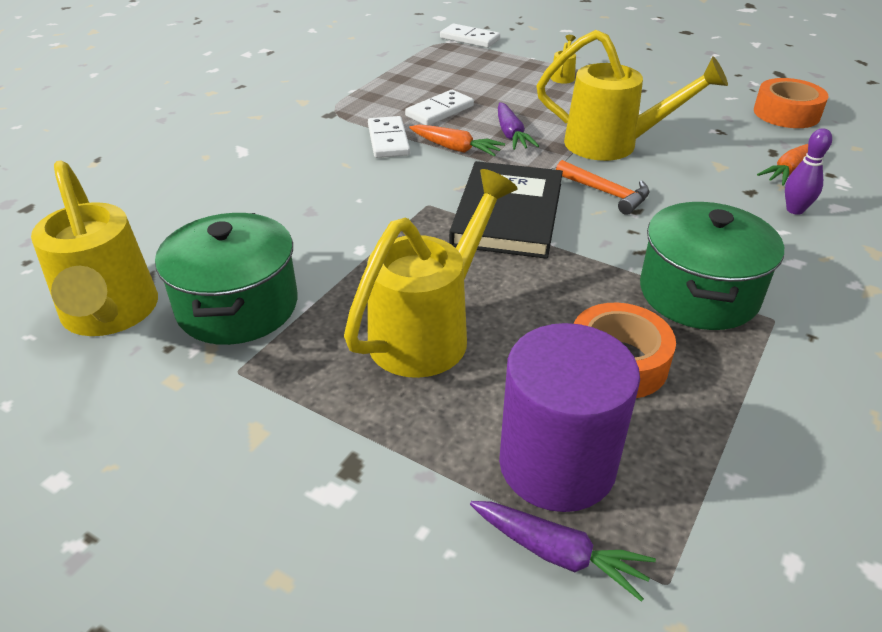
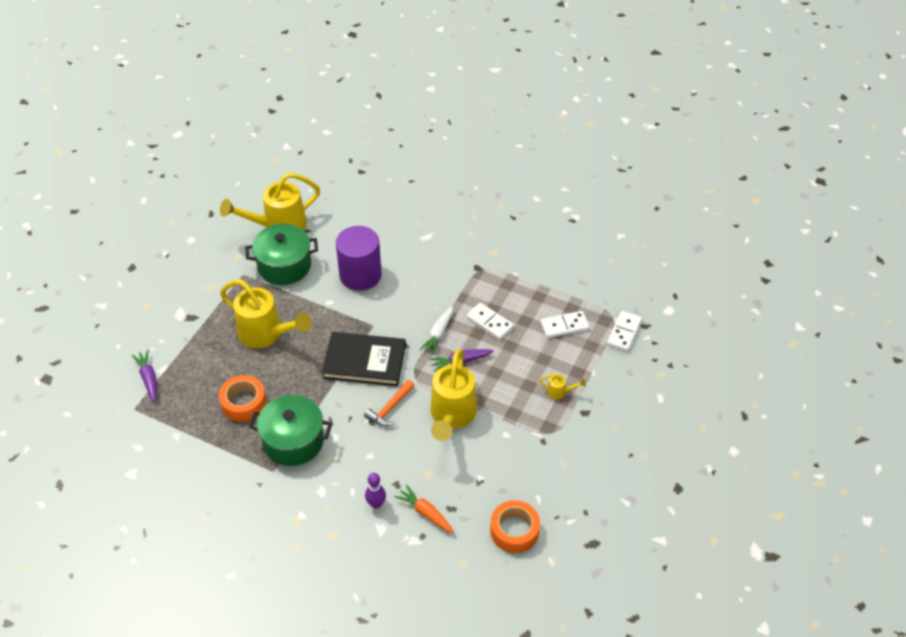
camera: 85 degrees right, 10 degrees up
white domino [368,116,410,158] -> white domino moved to [541,311,589,338]
orange carrot [409,125,505,156] -> white carrot [419,306,453,355]
purple carrot [470,501,656,602] -> purple carrot turned 135 degrees clockwise [132,350,157,402]
purple cylinder [499,323,640,512] -> purple cylinder moved to [336,226,382,291]

